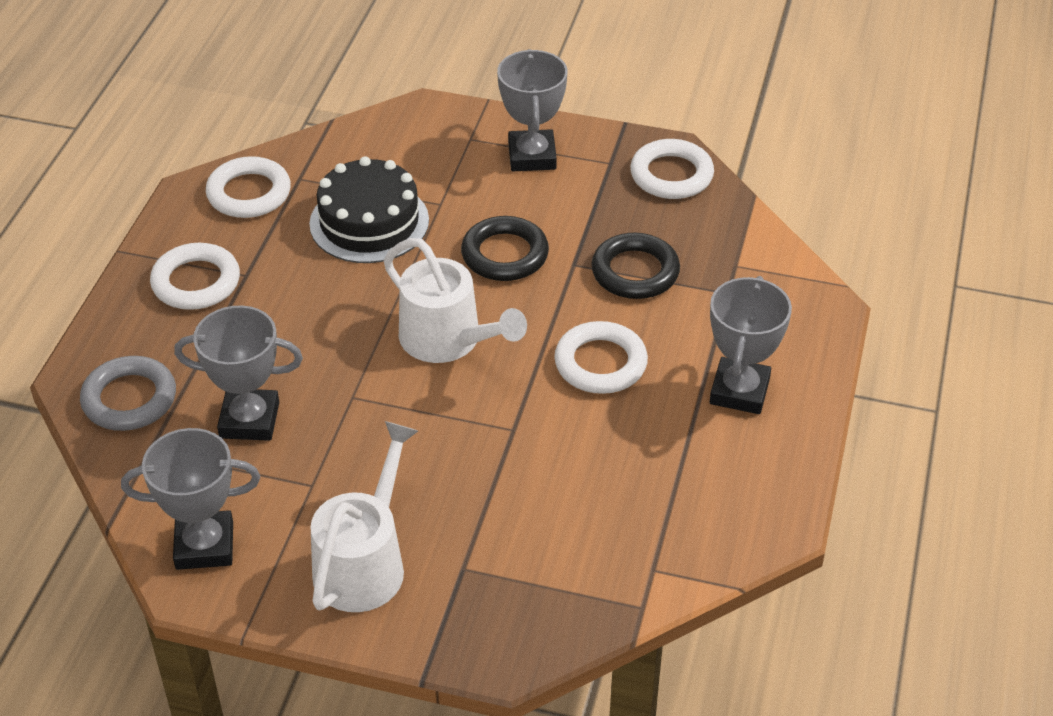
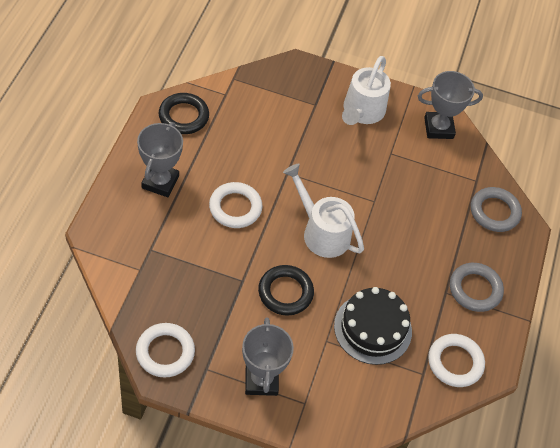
camera: 175 degrees right, 10 degrees up
white ring [150,243,240,310] -> grey ring [450,263,504,312]
grey trophy [174,306,303,441] -> none
black ring [591,233,680,299] -> black ring moved to [159,93,209,134]

